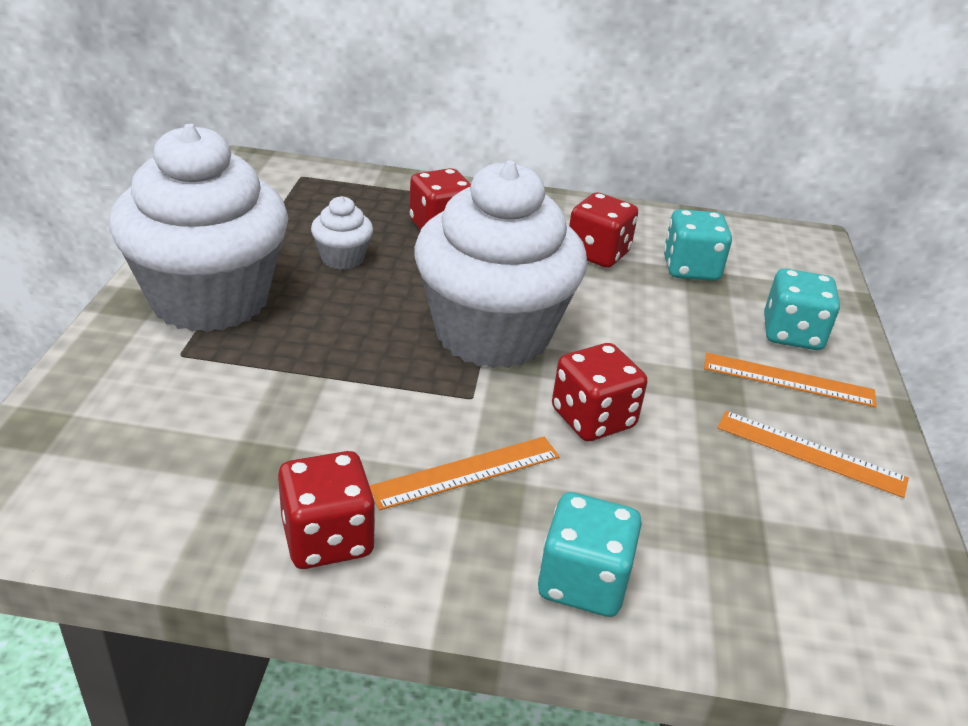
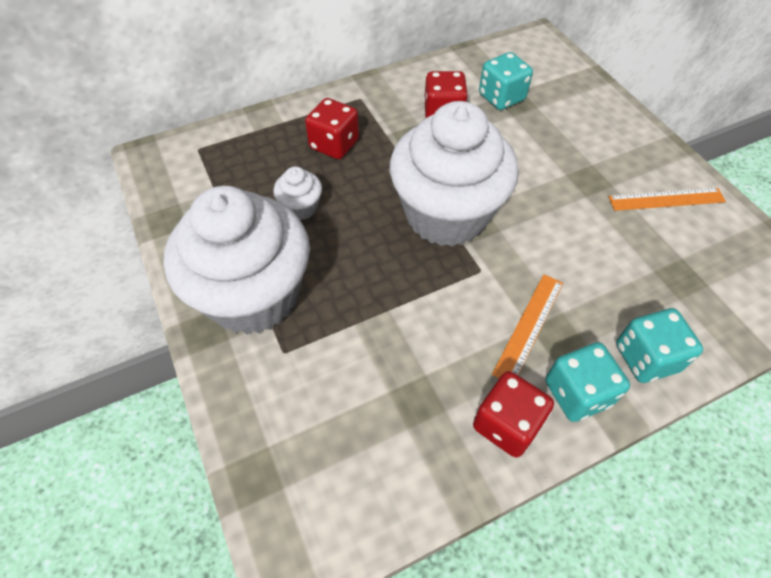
camera: 30 degrees left, 20 degrees up
red dice [552,343,647,441] -> none
orange ruler [704,353,877,407] -> none
turquoise dice [764,269,840,350] -> turquoise dice moved to [546,342,630,422]

